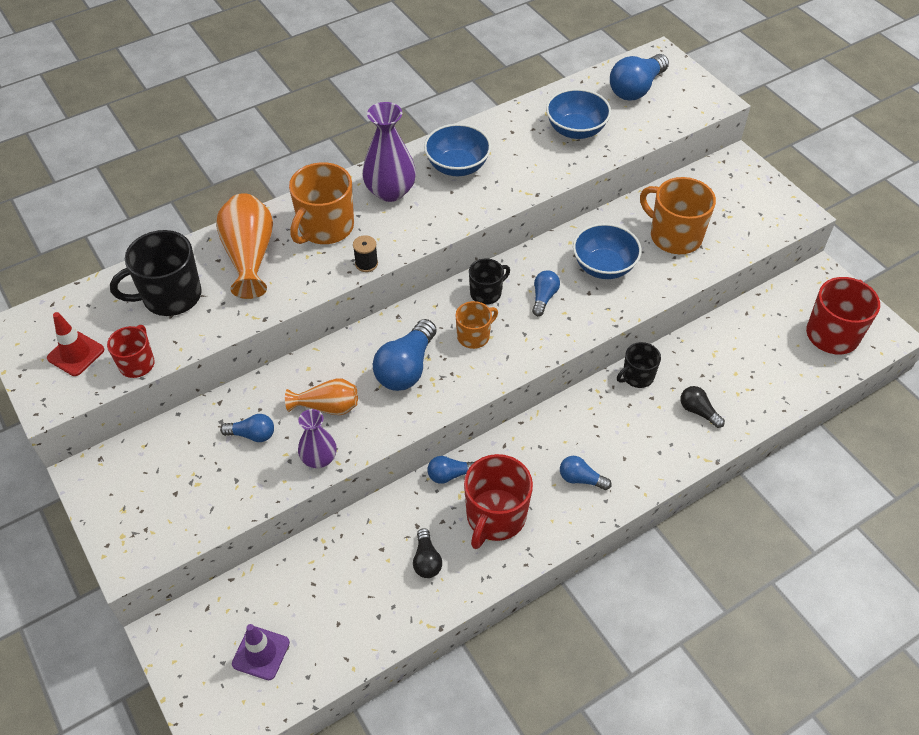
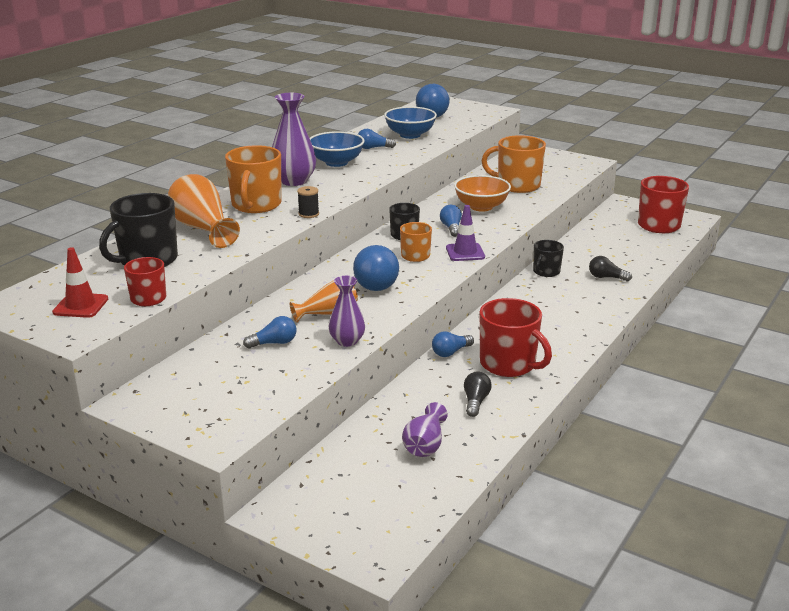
camera: 25 degrees left, 25 degrees down
purple traffic cone [232,624,290,680] -> purple traffic cone moved to [446,205,485,261]
black light bulb [413,528,442,578] -> black light bulb turned 135 degrees counterclockwise [464,372,492,417]
red mug [464,454,533,549] -> red mug turned 45 degrees counterclockwise [480,298,552,377]
blue light bulb [560,456,612,490] -> blue light bulb moved to [358,129,396,149]
blue bowl [573,223,642,279] -> orange bowl [454,175,511,212]
none -> purple vase [402,402,448,457]

